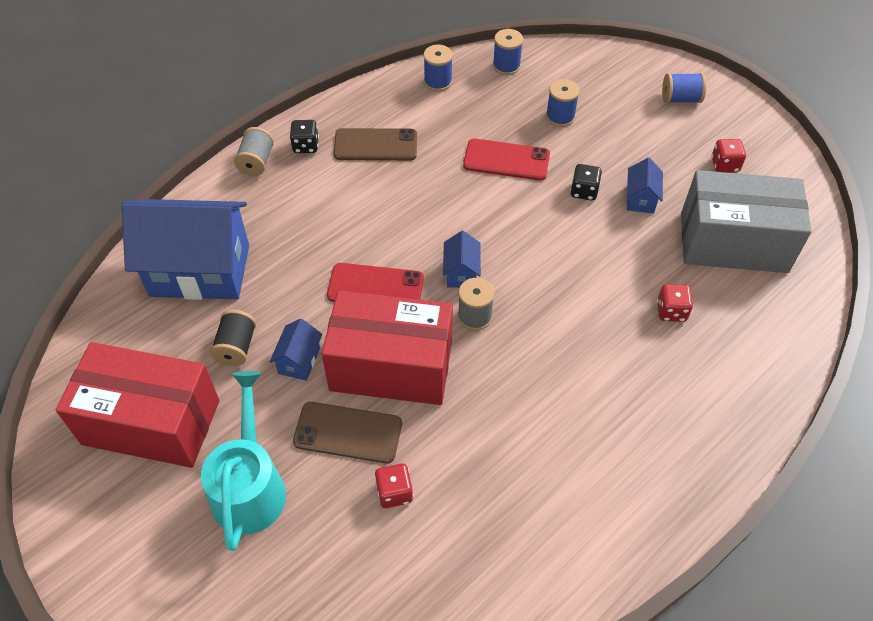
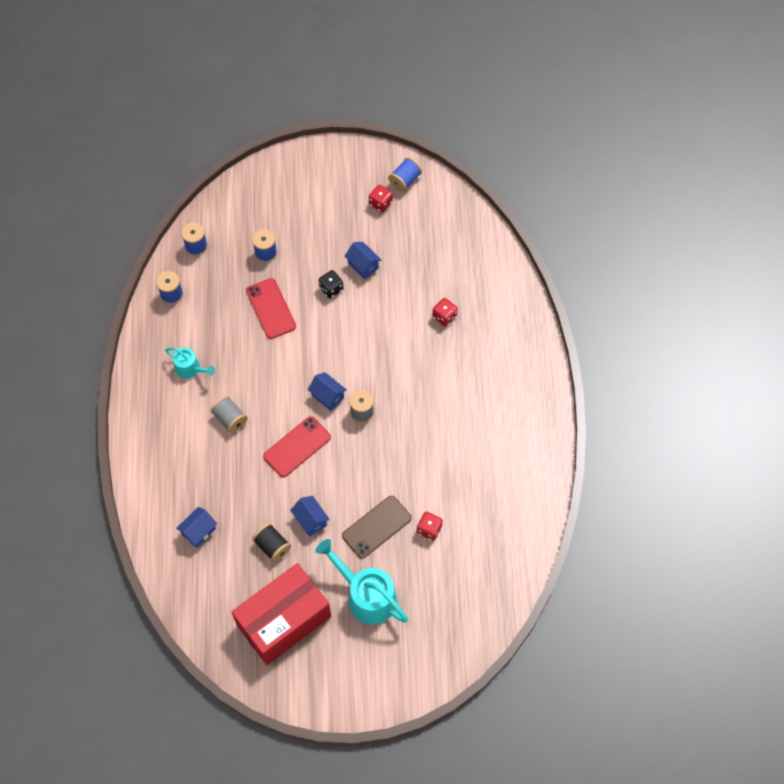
camera: 50 degrees left, 10 degrees up
blue house [122,199,249,300] -> blue house [176,507,217,548], size x0.42
grey spool [234,127,274,176] -> grey spool moved to [210,396,248,433]
black dice [290,120,319,153] -> none
red box [322,290,453,405] -> none
brown phone [333,128,417,161] -> turquoise watering can [165,347,215,378]
red phone [463,139,550,181] -> red phone turned 75 degrees counterclockwise [246,278,296,339]
blue spool [662,73,706,103] -> blue spool moved to [388,157,422,192]
grey box [681,170,811,273] -> none

